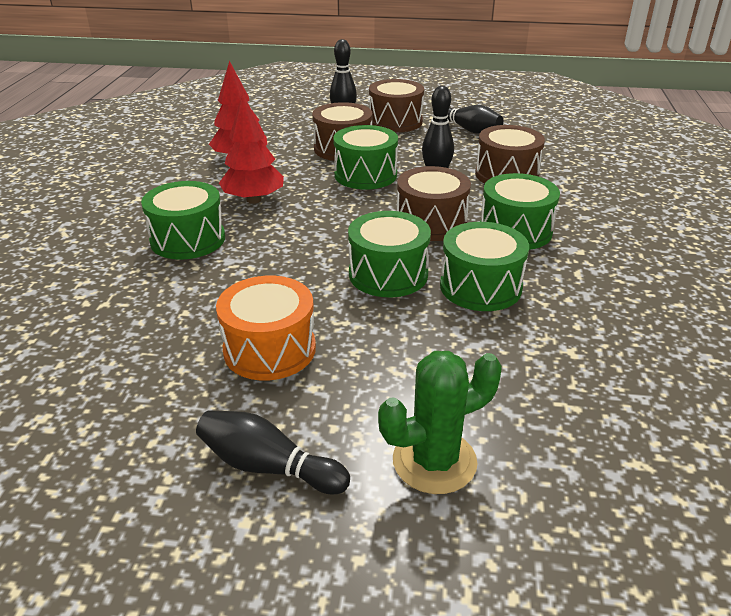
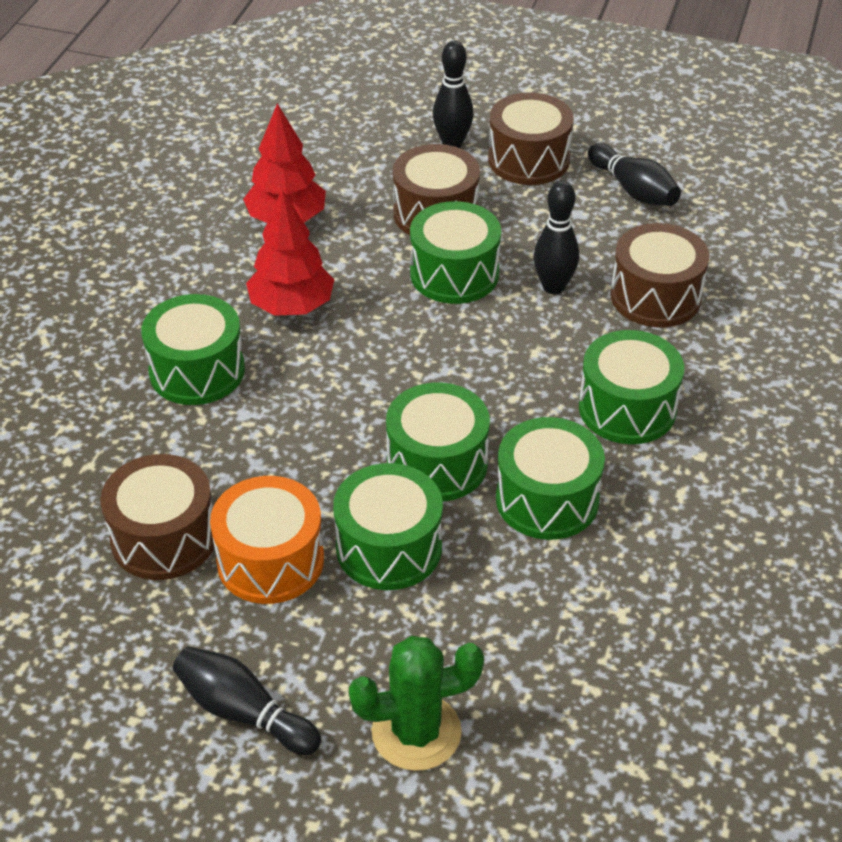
camera: 10 degrees right, 10 degrees up
brown drum [397,166,471,241] -> brown drum moved to [100,454,214,580]
none -> green drum [333,463,443,590]

